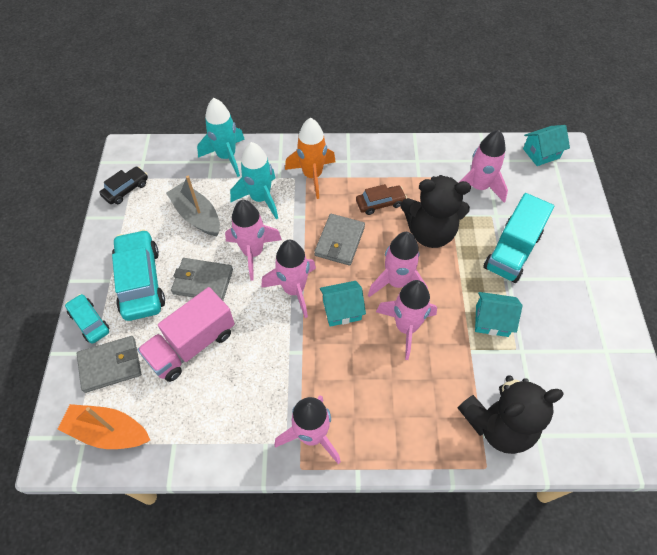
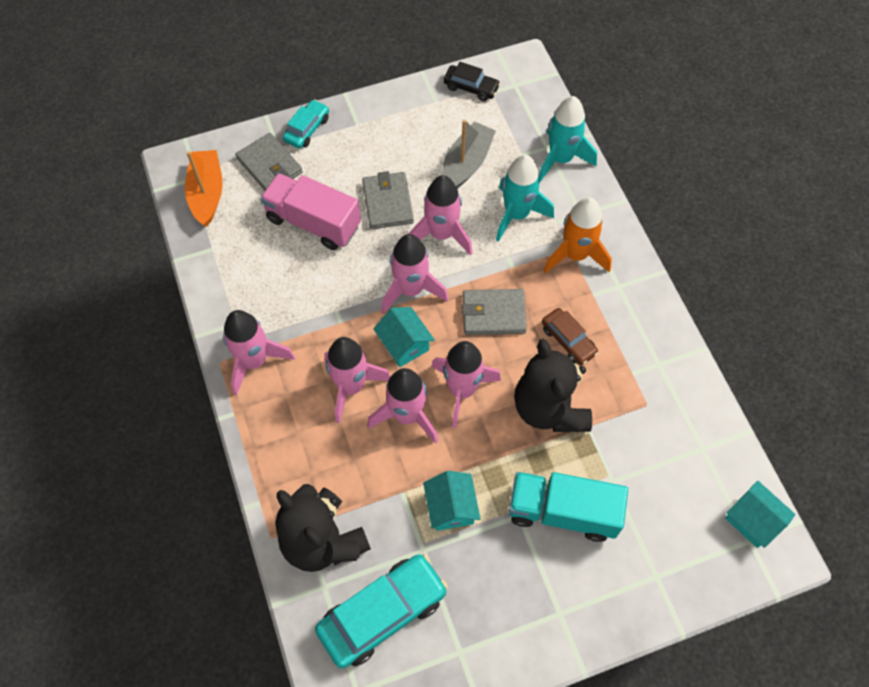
camera: 70 degrees right, 5 degrees up
turquoise car [112,229,165,321] -> turquoise car moved to [315,554,448,668]
pink rocket [460,130,508,203] -> pink rocket moved to [325,337,391,423]

